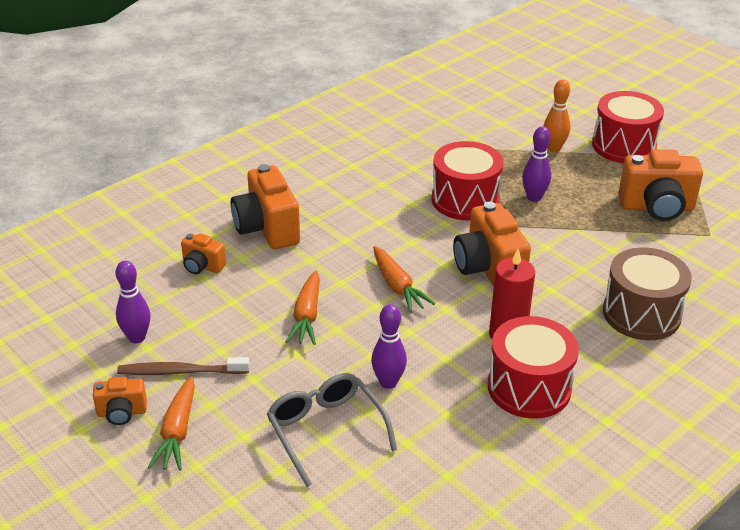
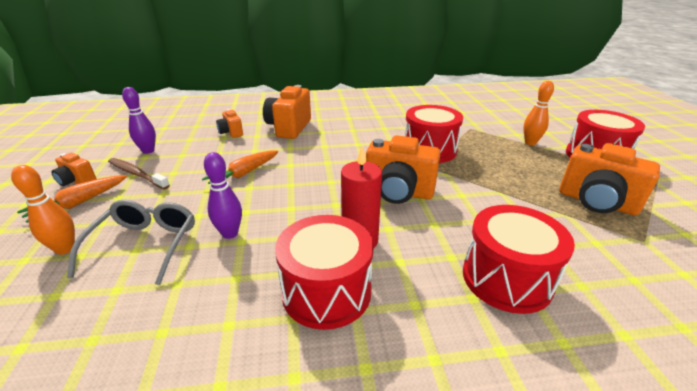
camera: 35 degrees right, 5 degrees down
orange carrot [373,246,435,313] -> none
orange camera [453,202,531,287] -> orange camera turned 90 degrees counterclockwise [366,135,441,204]
purple bowling pin [522,126,551,202] -> none
brown drum [603,247,692,340] -> red drum [463,205,575,314]
none -> orange bowling pin [11,165,75,255]

